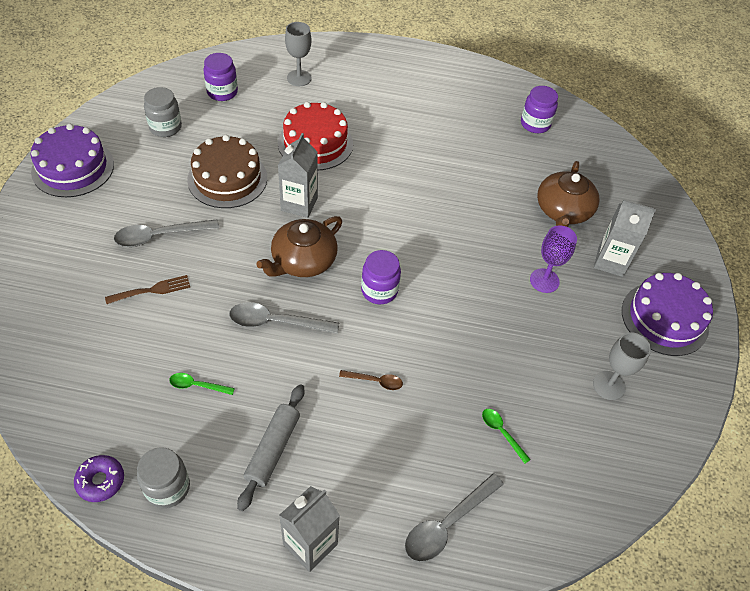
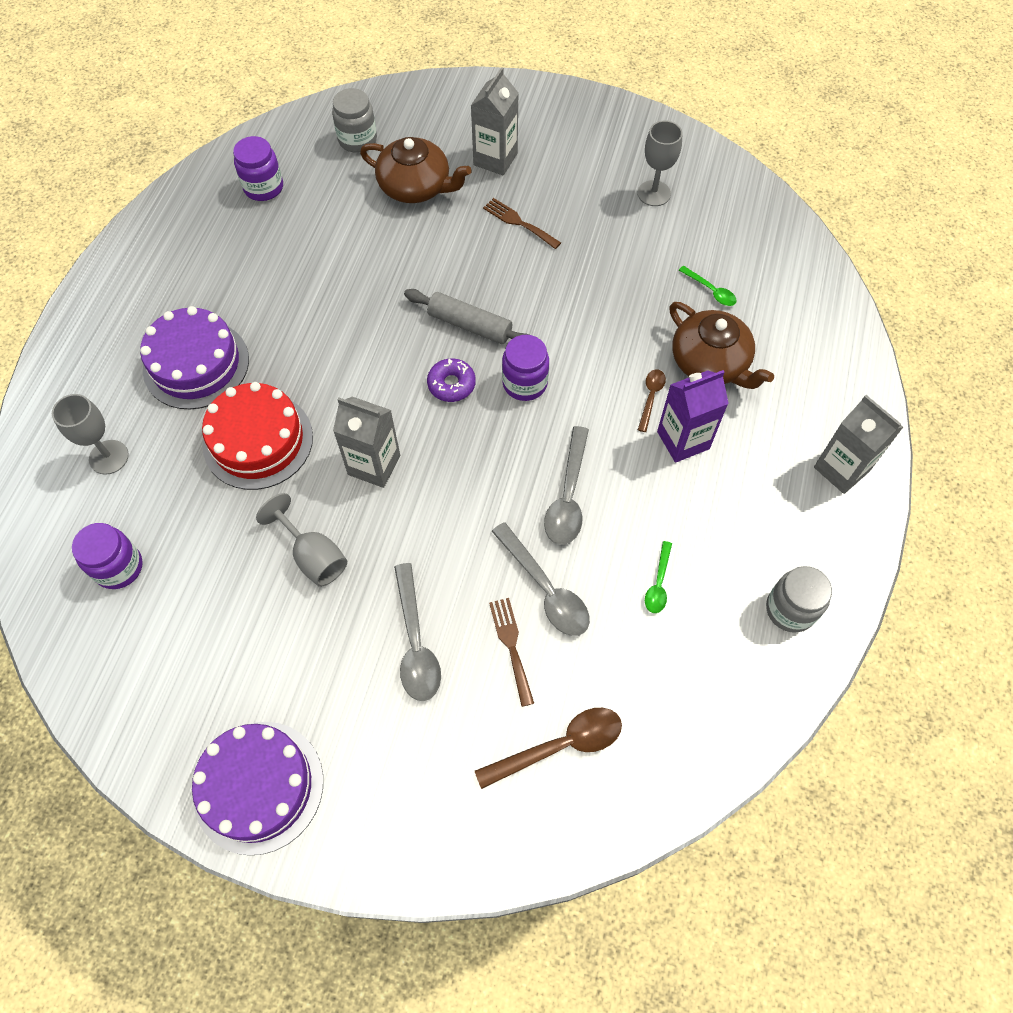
camera: 80 degrees left, 10 degrees up
purple donut [74,455,124,502] -> purple donut moved to [427,358,476,402]
grey jar [144,87,182,137] -> grey jar moved to [332,88,377,153]
brown cake [187,135,267,208] -> grey goblet [256,493,347,587]
grey rolling pin [237,384,304,511] -> grey rolling pin moved to [404,289,530,344]
brown teapot [256,216,342,277] -> brown teapot moved to [669,302,774,389]
grey spoon [405,473,504,562] -> grey spoon moved to [492,522,590,636]
green spoon [482,409,531,464] -> green spoon turned 105 degrees counterclockwise [679,266,736,306]
purple goblet [530,225,577,293] -> brown fork [483,198,561,249]
purple cake [622,273,713,356] -> purple cake moved to [140,306,249,409]
none -> brown spoon [475,708,622,789]
none -> purple carton [657,370,729,463]

